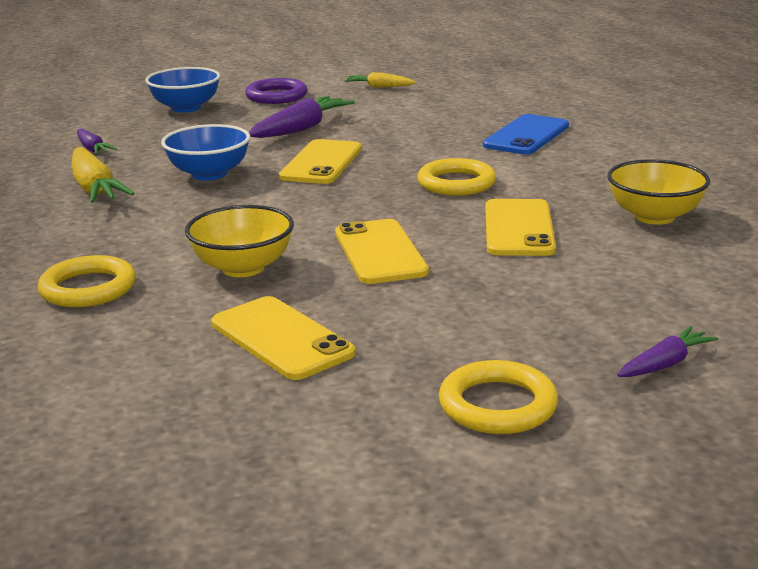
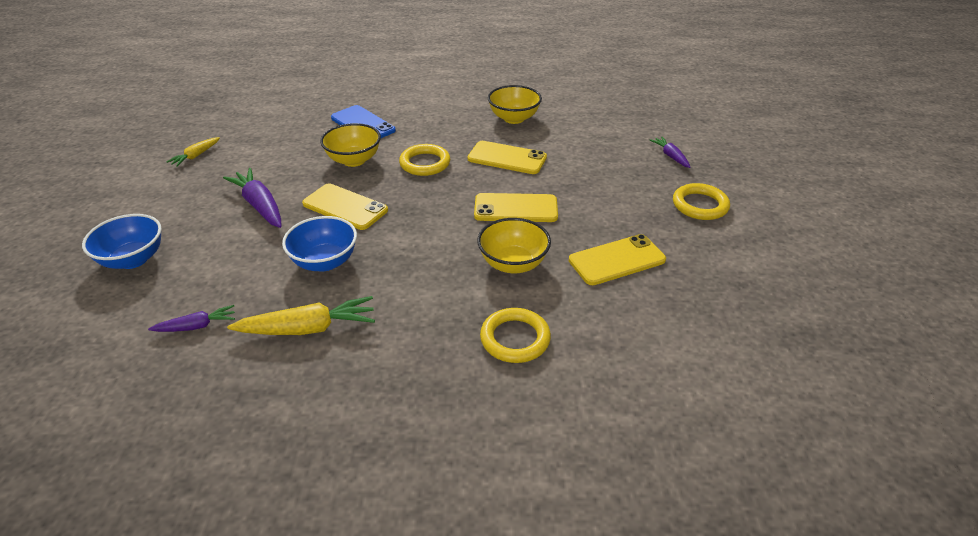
camera: 75 degrees left, 15 degrees up
purple ring [245,78,307,104] -> none
none -> yellow bowl [320,123,381,167]

